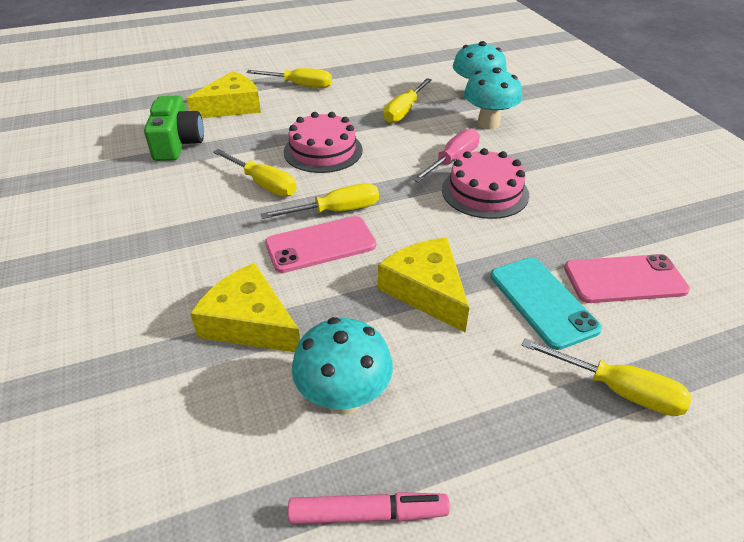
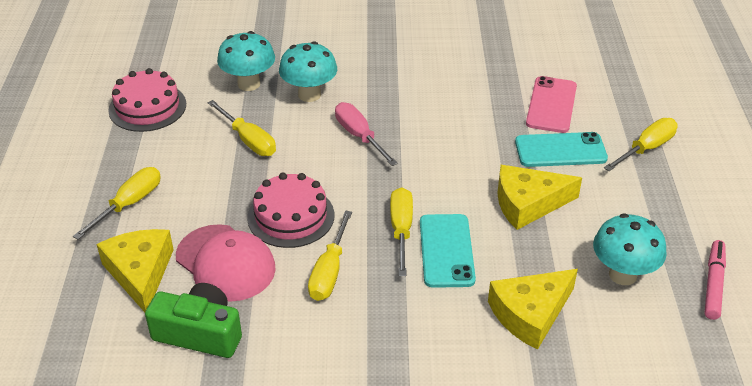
camera: 70 degrees left, 0 degrees up
yellow screwdriver [213,149,296,196] -> yellow screwdriver turned 135 degrees clockwise [308,211,352,301]
pink phone [265,216,376,273] -> turquoise phone [420,214,476,288]
pink cake [442,148,529,219] -> pink cake moved to [108,68,186,132]
none -> pink cap [176,224,276,302]

